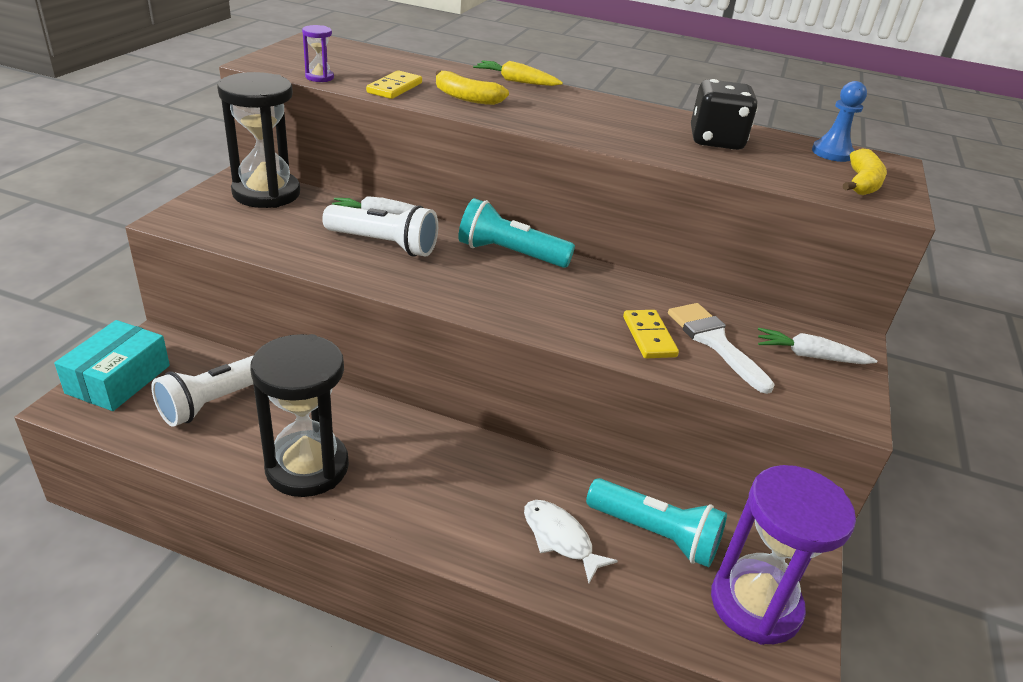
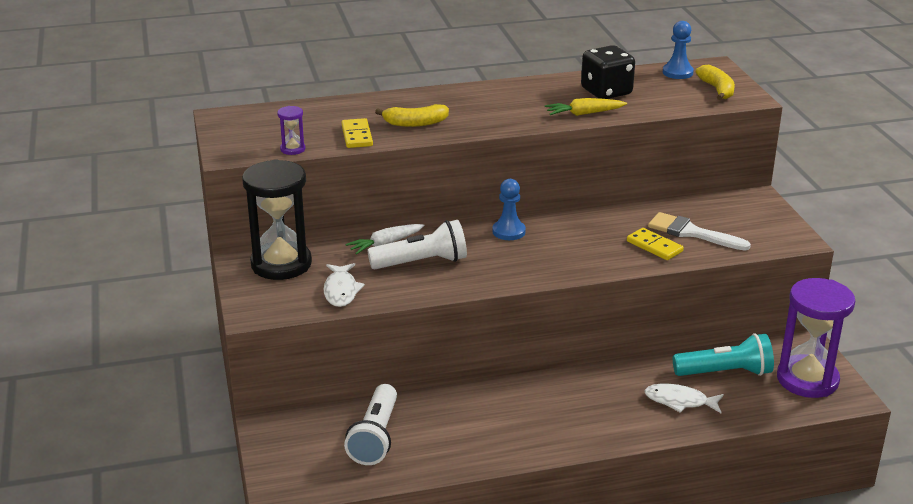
camera: 30 degrees left, 5 degrees down
turquoise box [54,320,170,411] -> none
black hourglass [250,334,349,497] -> none
turquoise flashlight [458,198,575,268] -> blue pawn [492,179,526,240]
yellow carrot [473,60,563,86] -> yellow carrot moved to [545,98,627,116]
white carrot [758,328,877,364] -> none
none -> white fish [323,263,365,307]

